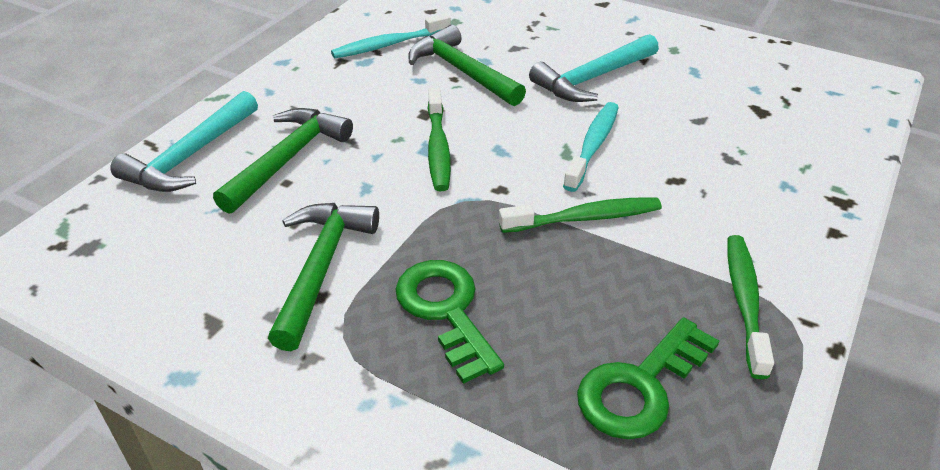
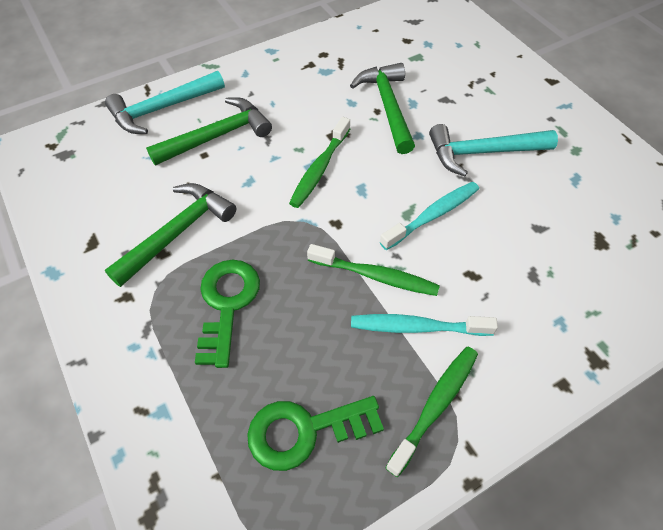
camera: 30 degrees right, 15 degrees up
turquoise toothbrush [331,13,451,58] -> turquoise toothbrush moved to [351,314,498,336]

